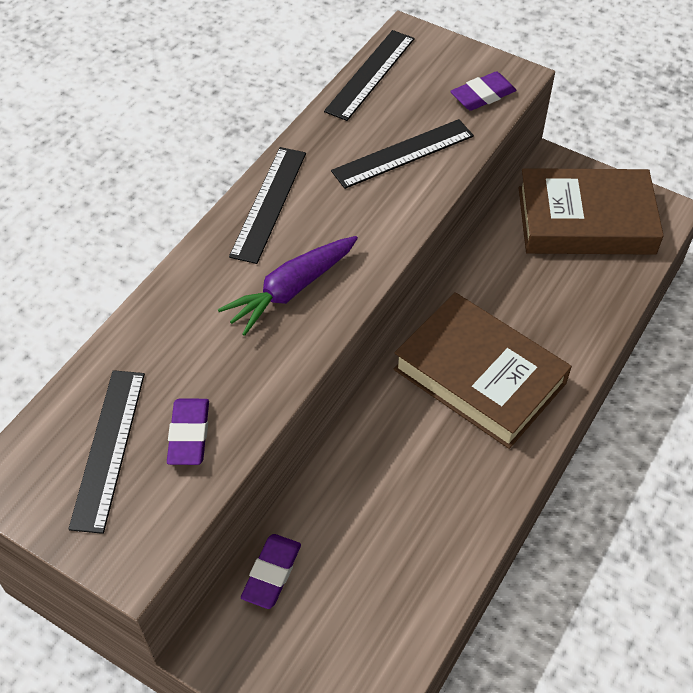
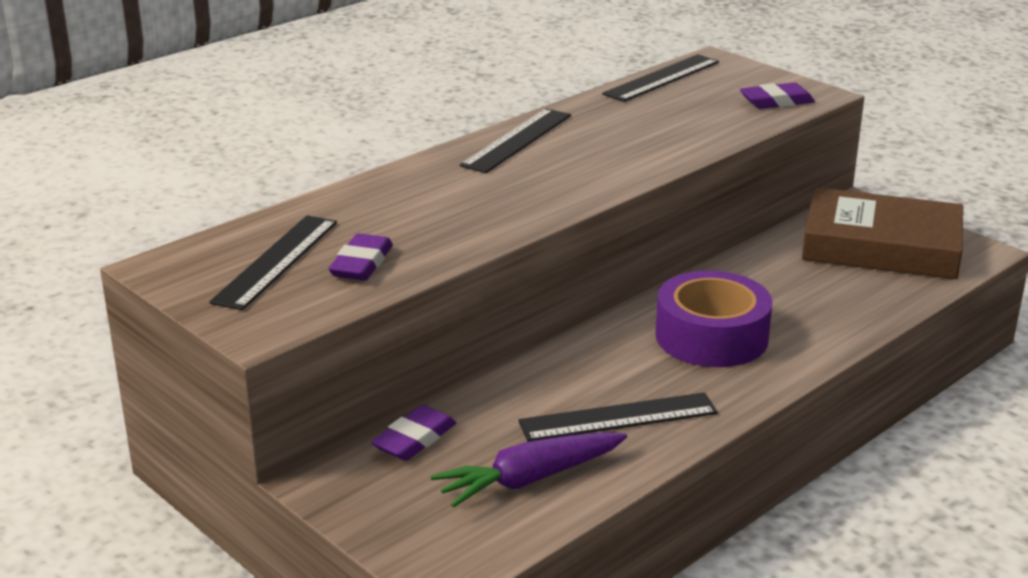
camera: 15 degrees right, 25 degrees down
purple carrot [218,236,358,336] -> purple carrot moved to [431,432,627,508]
black ruler [331,119,474,189] -> black ruler moved to [518,392,718,441]
brown book [393,292,572,449] -> purple tape [656,271,773,367]

